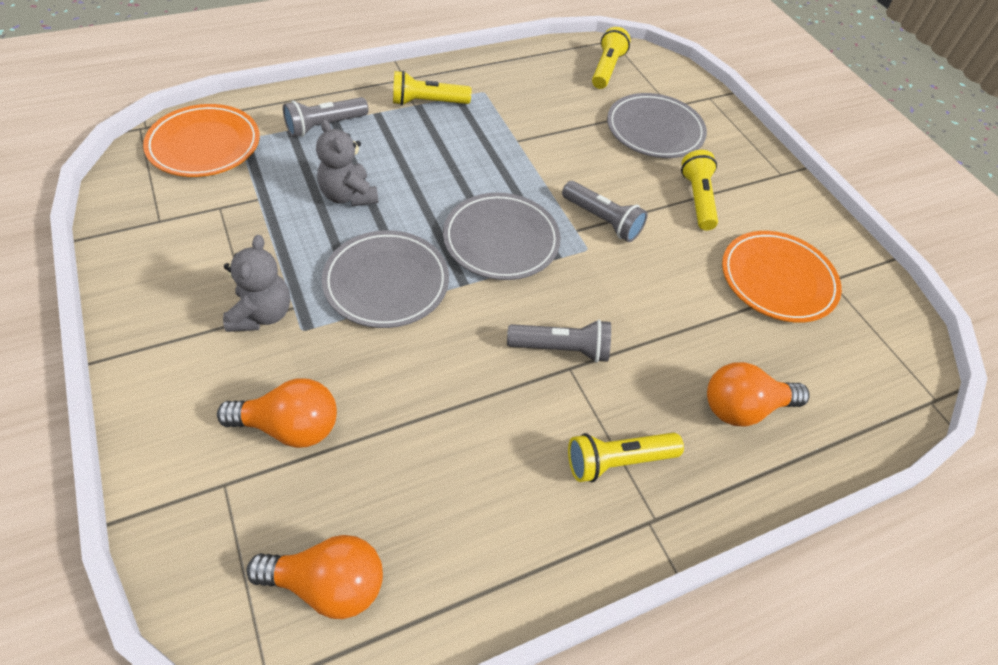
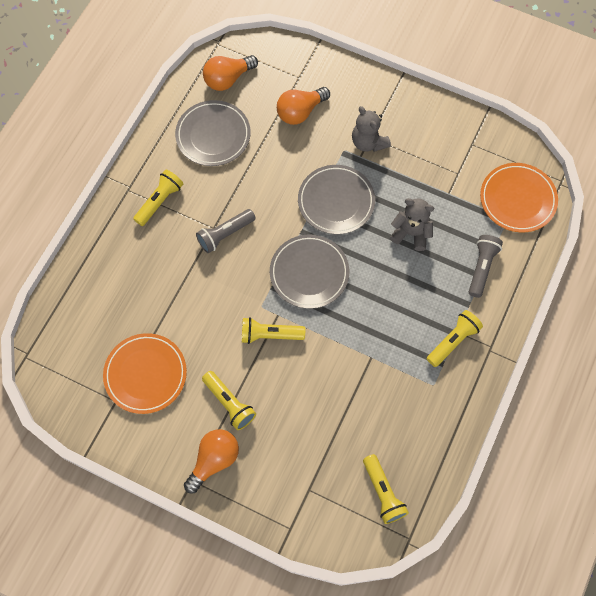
camera: 145 degrees right, 15 degrees up
grey flashlight [562,181,648,242] -> yellow flashlight [242,317,305,344]
grey plate [607,93,707,158] -> grey plate moved to [175,100,251,166]
orange light bulb [707,362,809,427] -> orange light bulb moved to [184,429,239,493]

